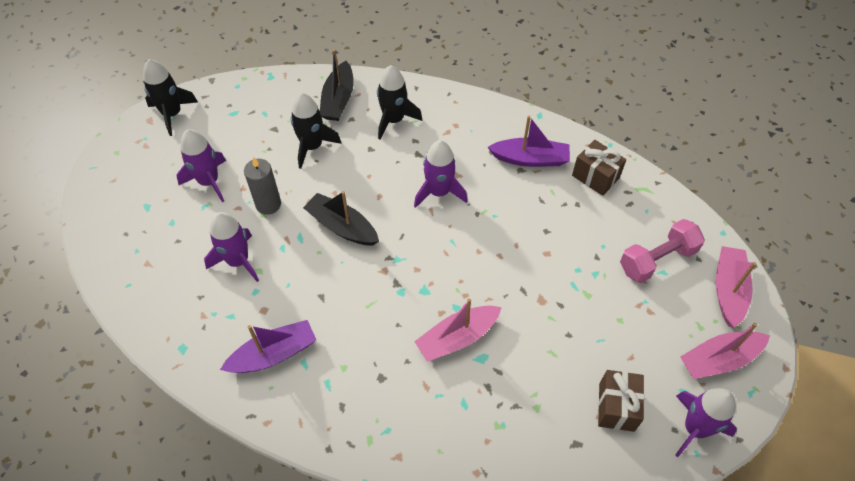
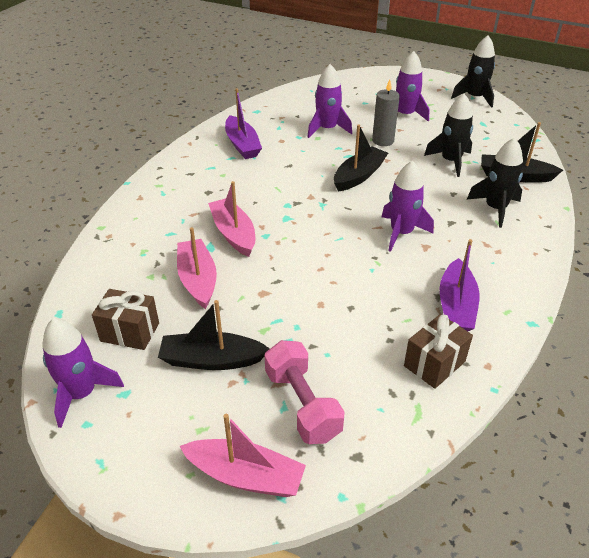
camera: 95 degrees right, 15 degrees down
pink boat [680,323,770,379] -> pink boat moved to [177,227,217,309]
none -> black boat [158,300,270,370]

